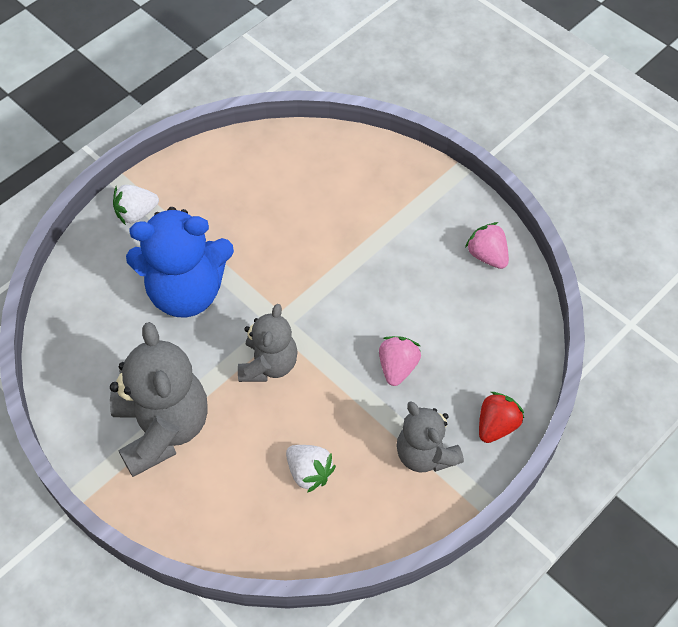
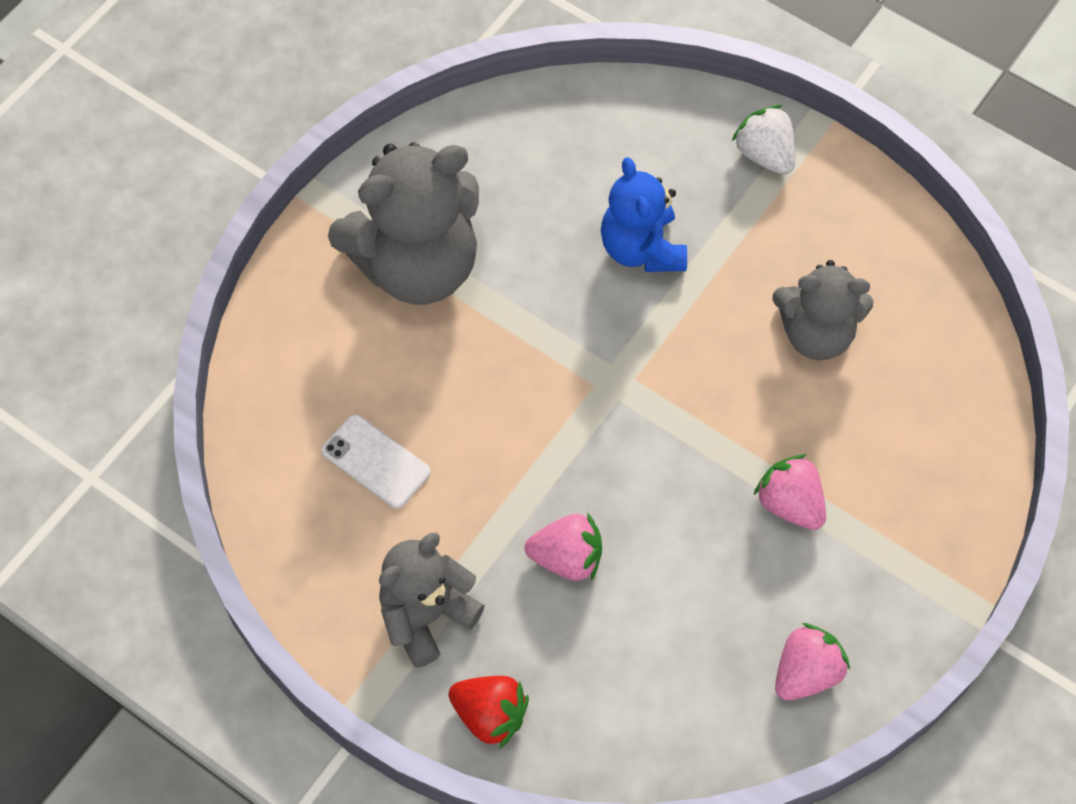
camera: 80 degrees right, 5 degrees up
blue teddy bear [126,207,234,317] -> blue teddy bear [601,157,687,272], size x0.62
grey teddy bear [238,304,298,382] -> grey teddy bear moved to [772,260,873,360]
white strawberry [286,445,336,493] -> white phone [321,414,431,509]
none -> pink strawberry [754,454,826,530]

